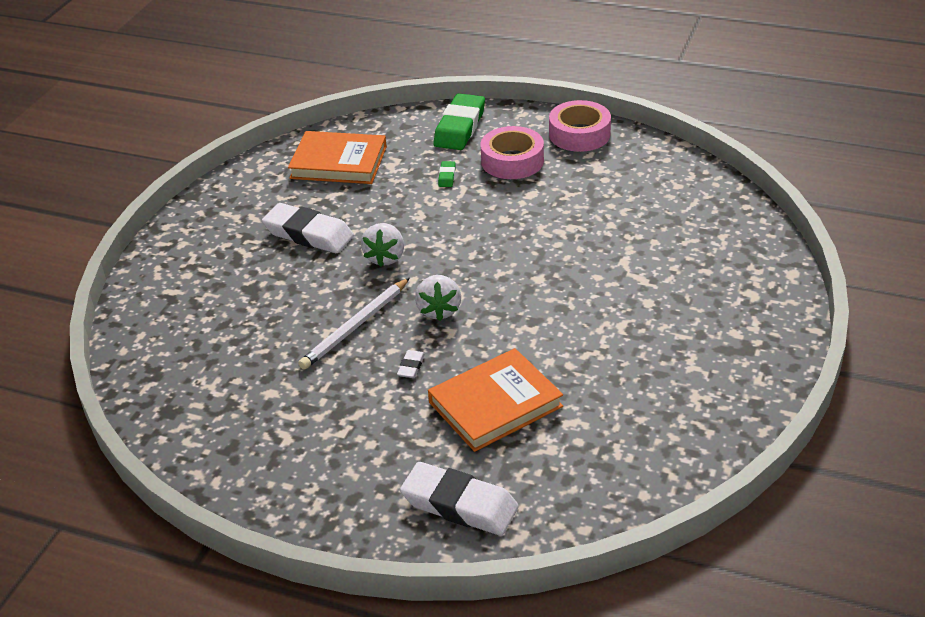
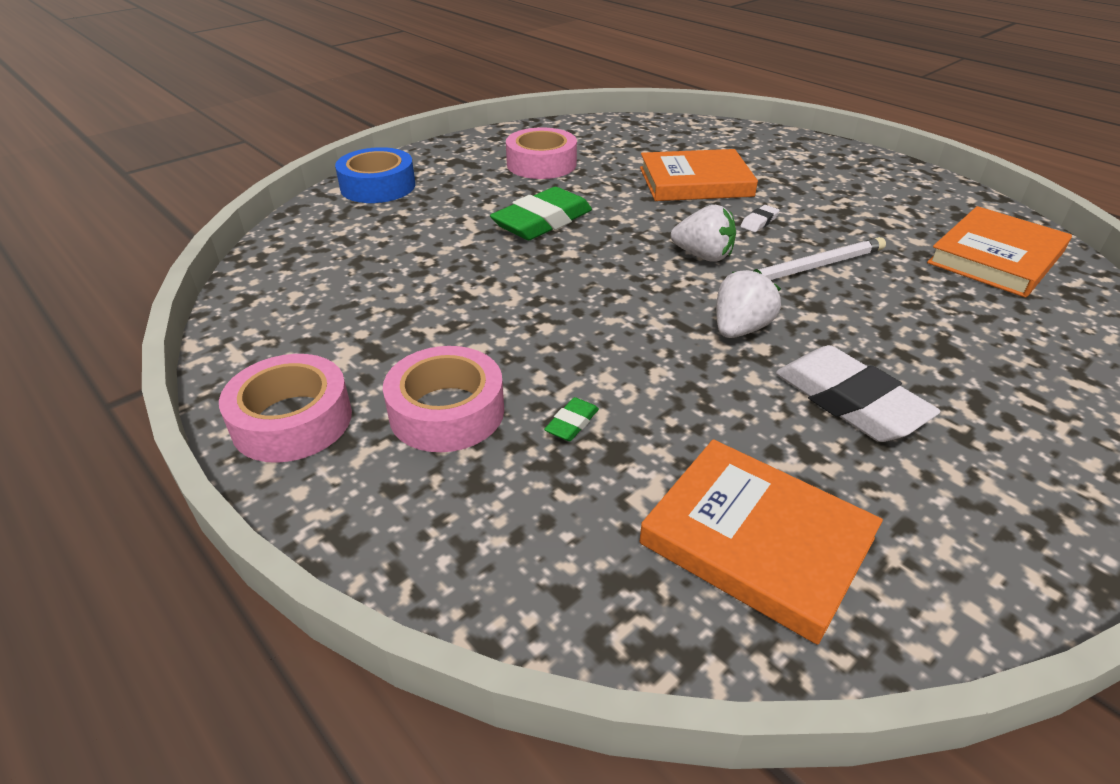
camera: 155 degrees left, 0 degrees up
white eraser [400,462,519,536] -> none
white strawberry [415,275,461,321] -> white strawberry turned 90 degrees clockwise [671,205,736,262]
green eraser [433,93,485,150] -> green eraser moved to [490,187,592,240]
none -> blue tape [335,147,415,203]
none -> pink tape [506,128,577,179]
none -> orange book [927,206,1072,298]

